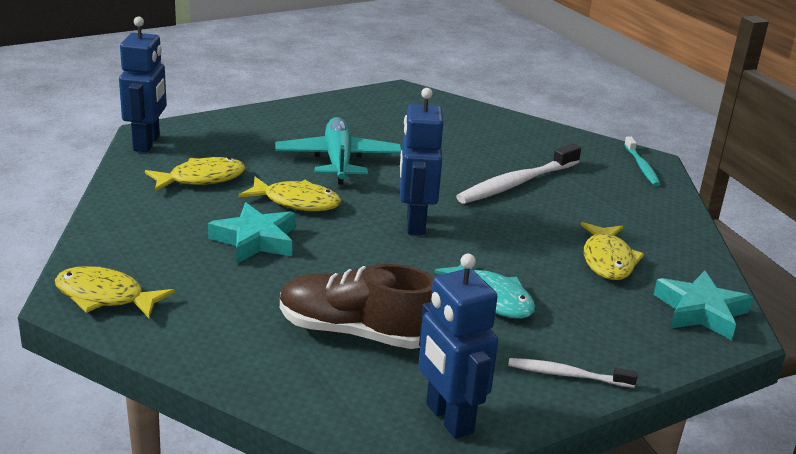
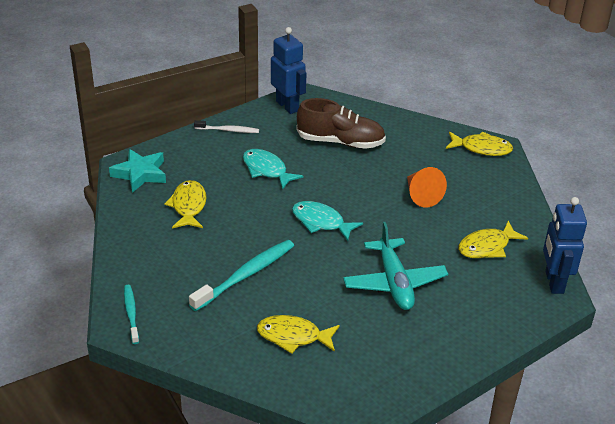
camera: 175 degrees right, 10 degrees up
turquoise star [208,203,295,264] -> orange cone [407,167,447,207]
yellow fish [238,177,341,211] -> yellow fish moved to [257,315,340,354]
blue robot [400,88,443,235] -> turquoise fish [292,201,363,241]
white toothbrush [456,144,581,204] -> turquoise toothbrush [189,240,294,311]

